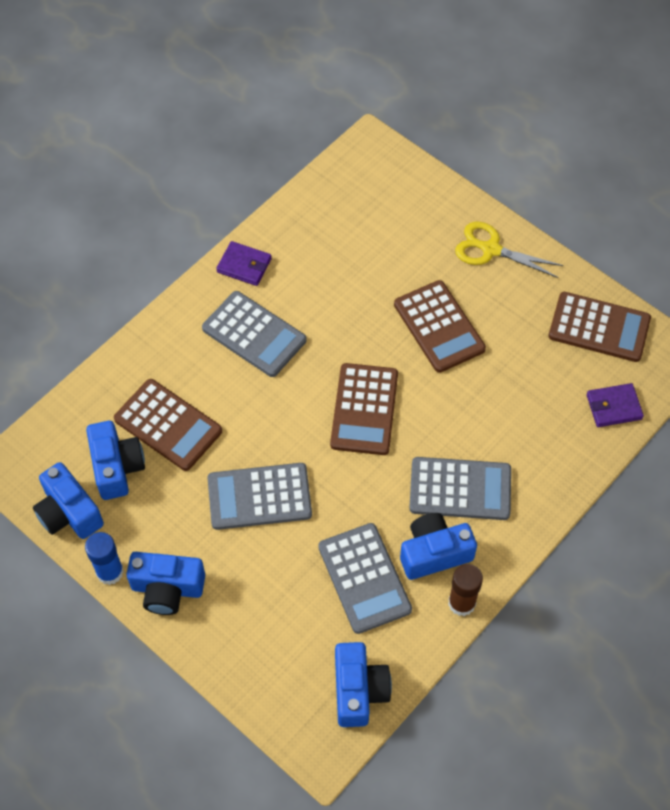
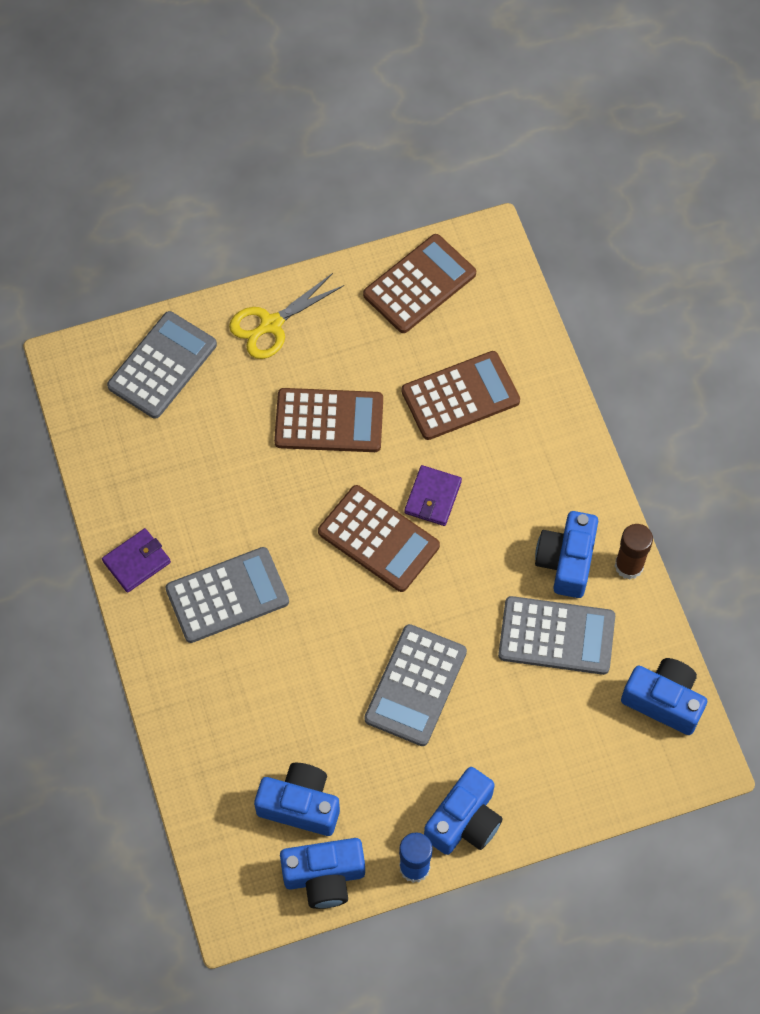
camera: 60 degrees left, 5 degrees up
brown calculator [114,379,222,471] -> brown calculator moved to [401,351,520,440]
grey calculator [409,457,511,520] -> grey calculator moved to [107,311,217,419]
purple wallet [586,383,644,427] -> purple wallet moved to [404,465,462,526]

